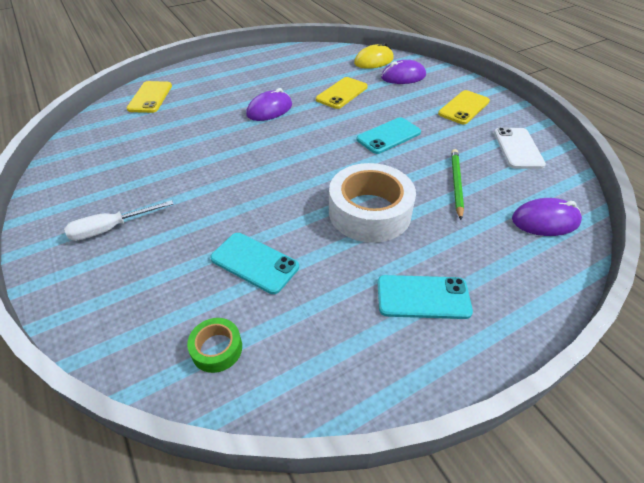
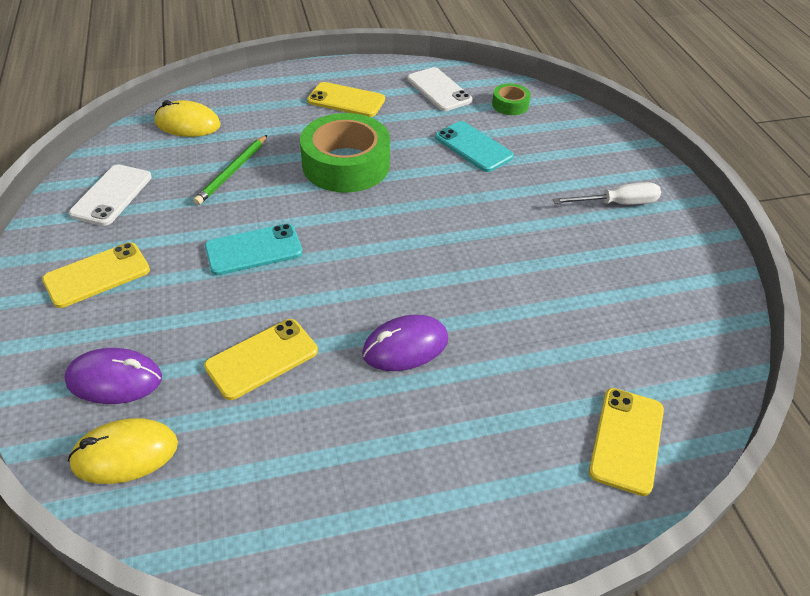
camera: 165 degrees left, 0 degrees up
white tape [329,163,416,243] -> green tape [300,113,390,193]
turquoise phone [377,275,473,319] -> yellow phone [307,82,385,117]
purple mouse [512,198,582,236] -> yellow mouse [155,100,221,137]
none -> white phone [407,67,473,111]

